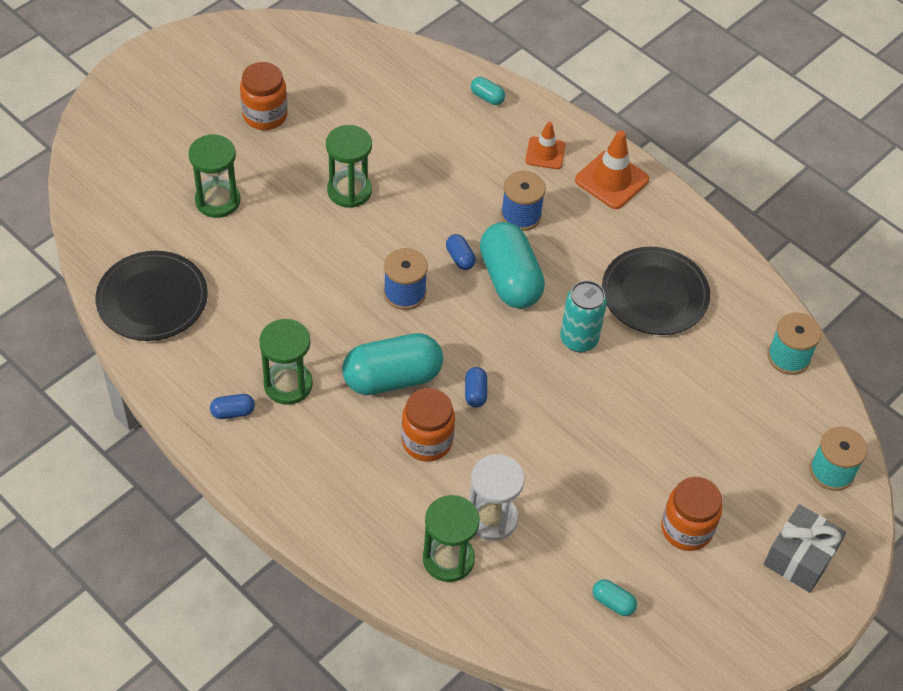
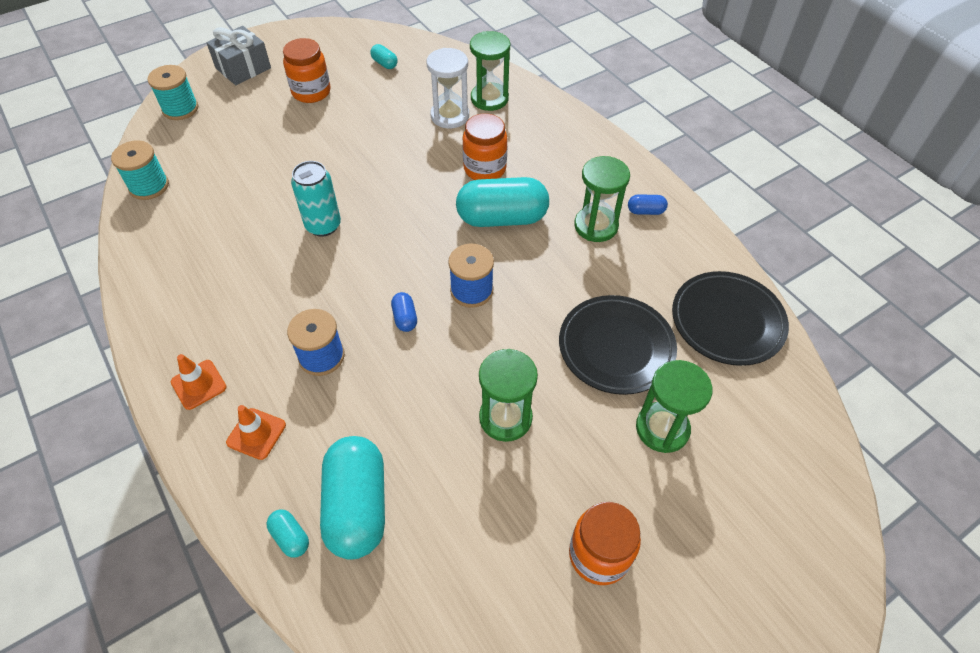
camera: 165 degrees left, 0 degrees up
blue capsule [465,367,487,408] -> none
turquoise capsule [480,222,545,308] -> turquoise capsule moved to [320,436,385,560]
orange traffic cone [575,130,649,209] -> orange traffic cone [171,354,227,410], size x0.65
black plate [602,247,710,335] -> black plate moved to [559,295,677,395]

